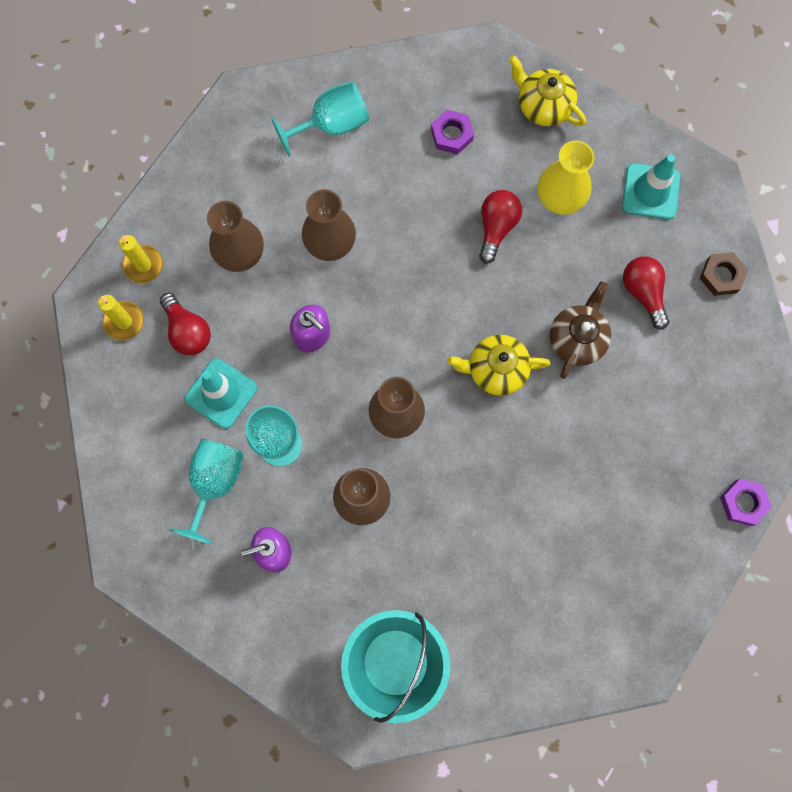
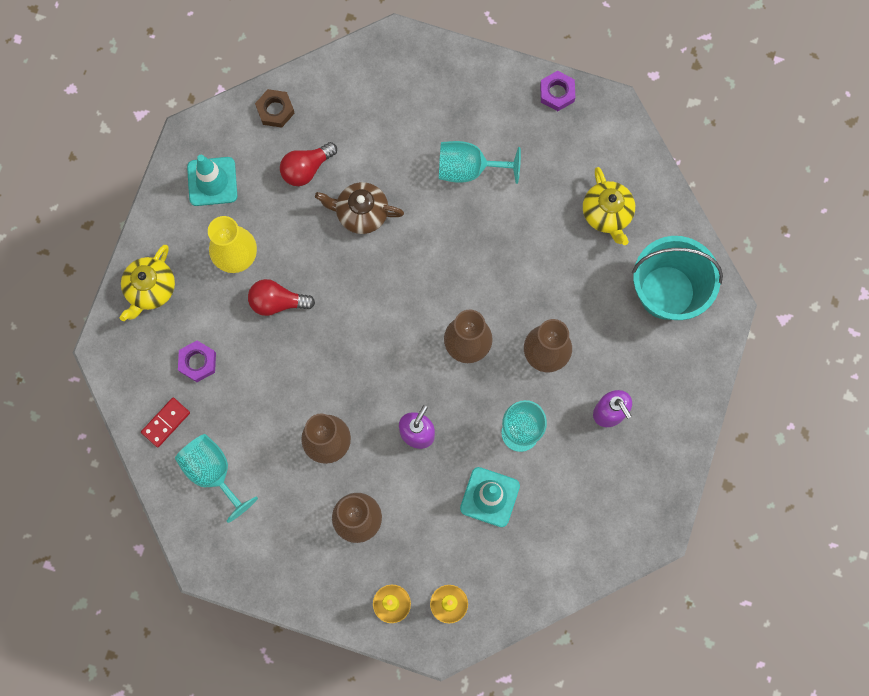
camera: 105 degrees left, 0 degrees up
red light bulb [160,293,211,355] -> none
turquoise goblet [169,439,244,544] -> turquoise goblet moved to [439,141,521,184]
yellow teapot [447,335,551,396] -> yellow teapot moved to [583,167,635,245]
purple nut [720,479,772,526] -> purple nut moved to [540,71,575,111]
none -> red domino [141,398,190,447]

